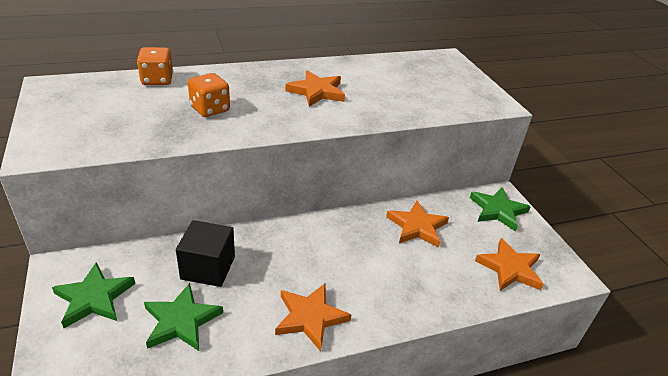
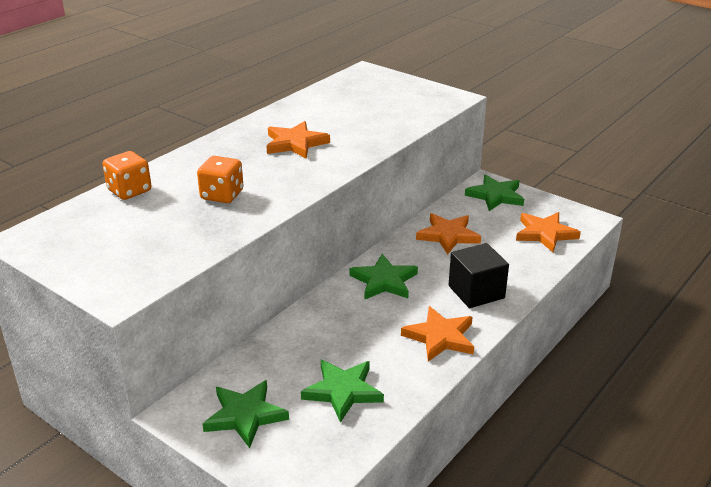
camera: 30 degrees left, 5 degrees down
black cube [176,220,235,287] -> black cube moved to [449,243,509,308]
none -> green star [349,254,418,299]

